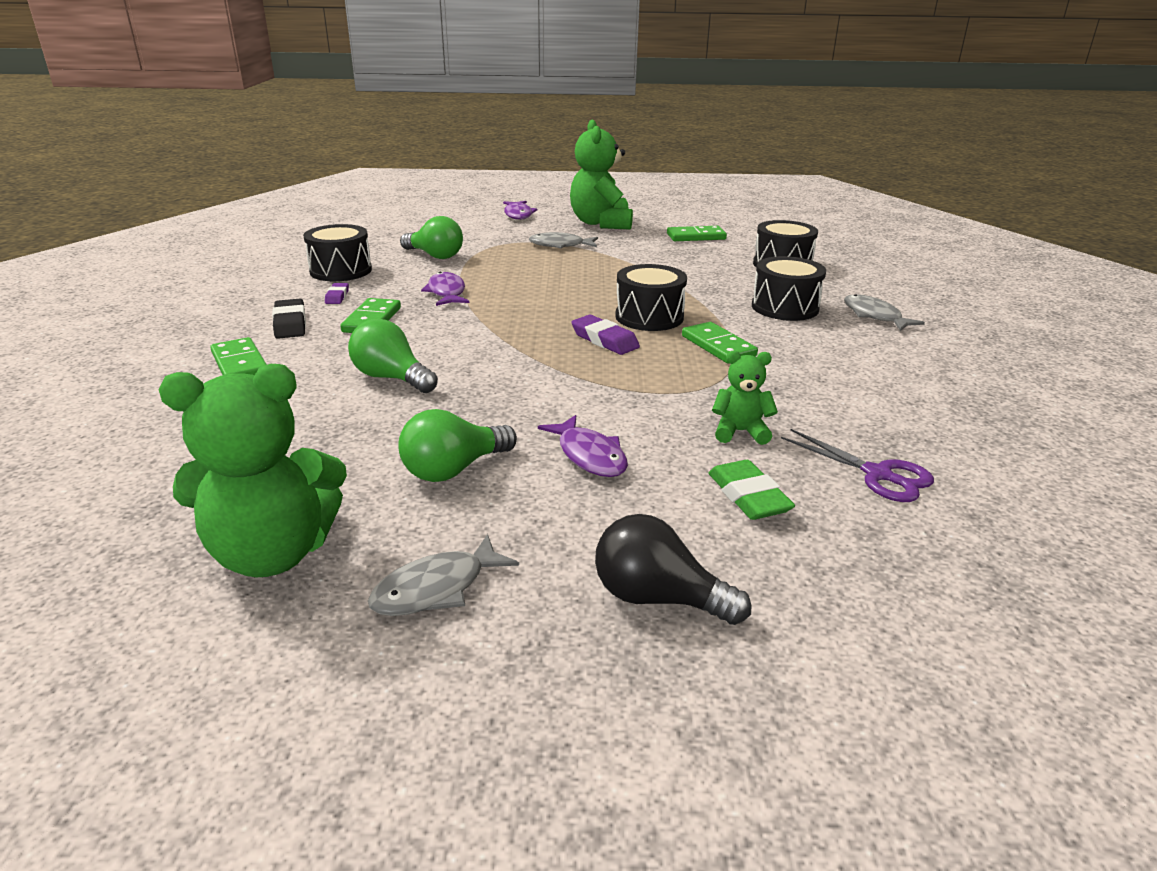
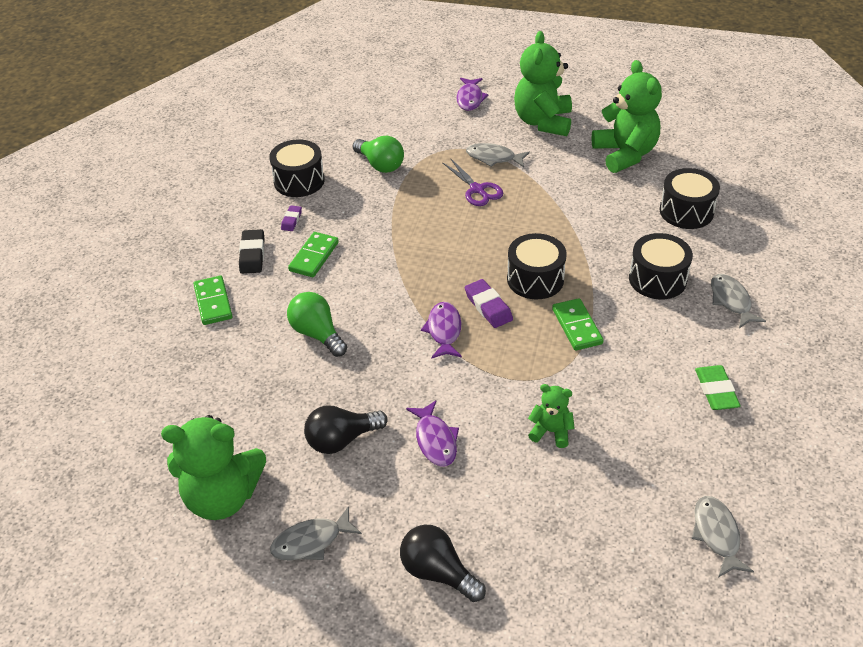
camera: 15 degrees right, 15 degrees up
green light bulb [398,409,517,482] -> black light bulb [304,405,388,454]
purple fish [421,272,469,306] -> purple fish moved to [421,302,462,359]
green domino [667,226,727,241] -> green teddy bear [591,60,662,173]
green eraser [708,460,795,520] -> green eraser moved to [695,365,740,410]
purple scissors [781,429,934,502] -> purple scissors moved to [442,158,503,206]
none -> grey fish [692,496,754,578]

